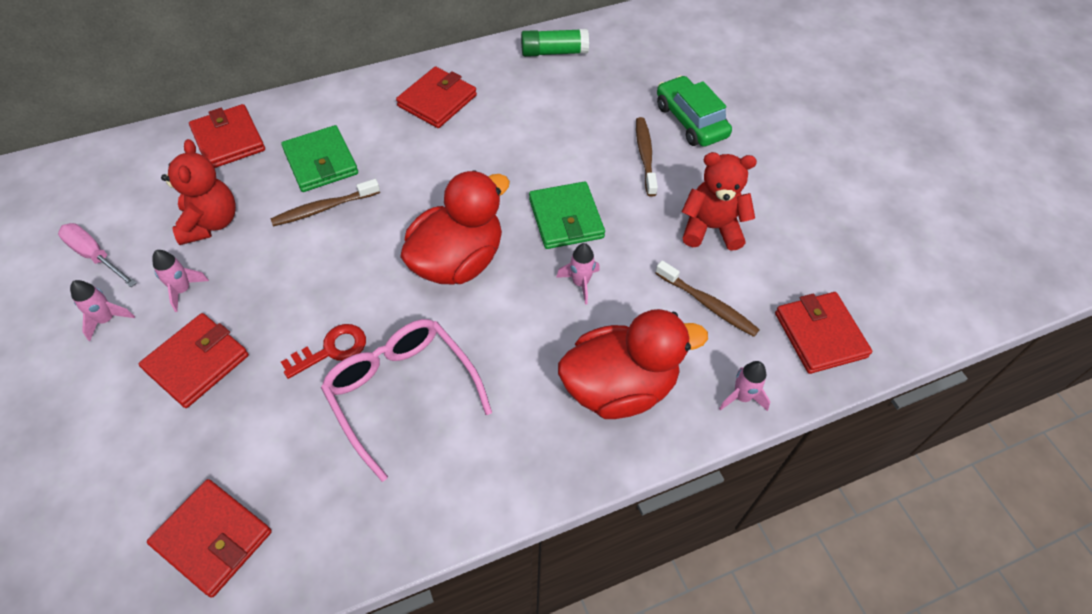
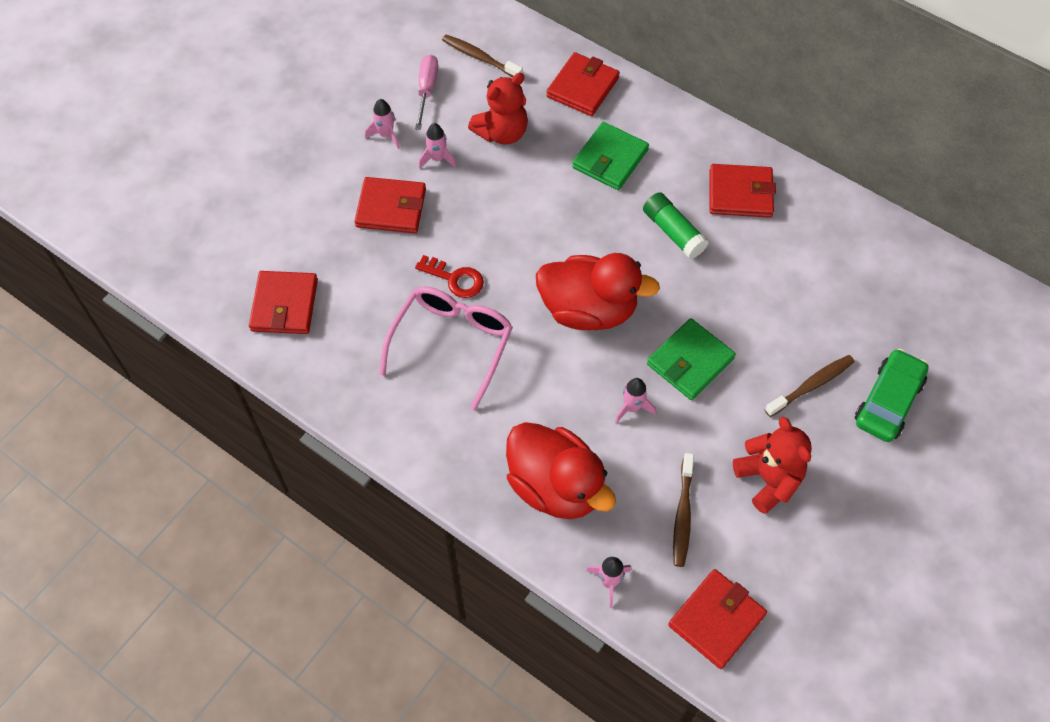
camera: 60 degrees right, 5 degrees up
brown toothbrush [271,179,380,226] -> brown toothbrush moved to [442,35,523,77]
green glue stick [521,29,589,57] -> green glue stick moved to [643,192,709,259]

